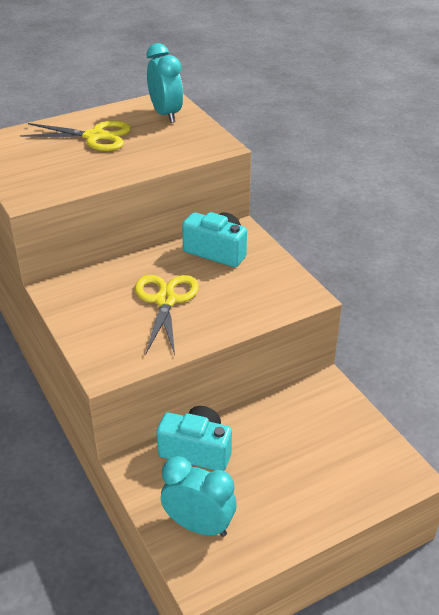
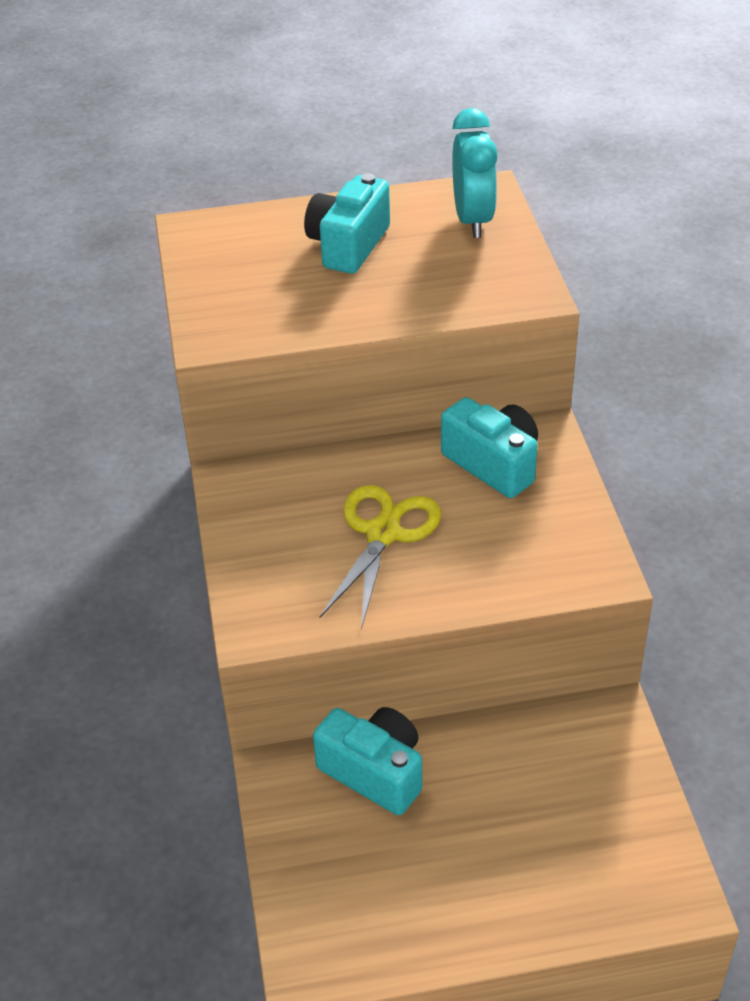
camera: 20 degrees right, 5 degrees up
yellow scissors [20,121,131,151] -> turquoise camera [304,173,390,274]
turquoise clock [161,456,237,537] -> none

